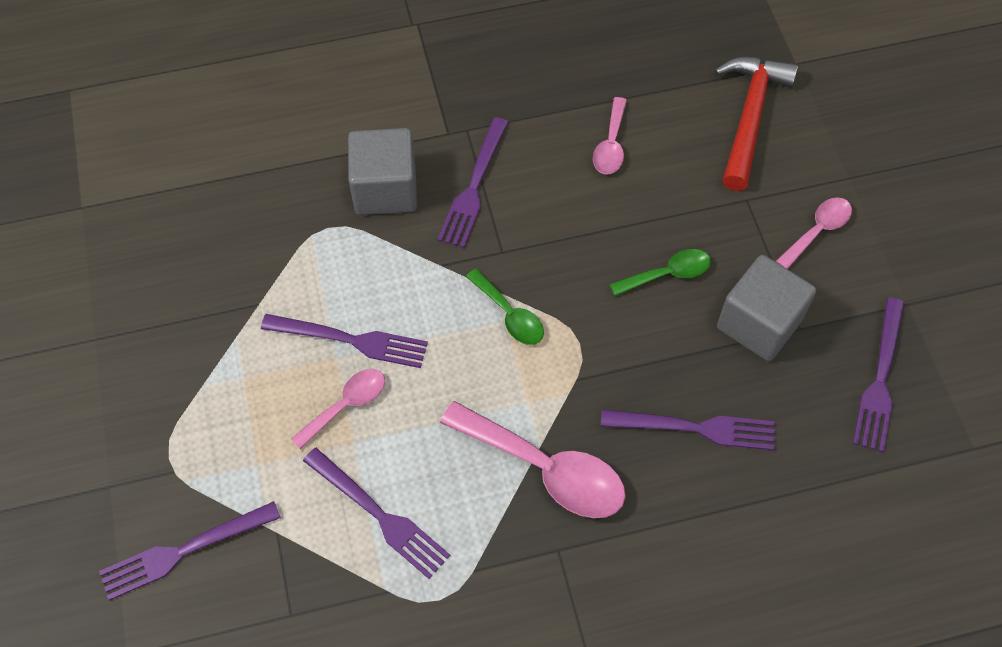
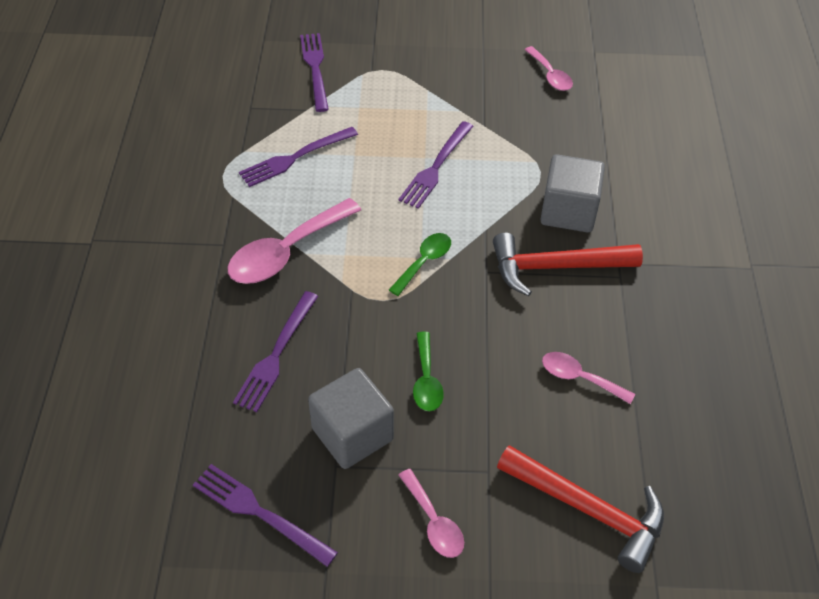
camera: 105 degrees right, 10 degrees down
pink spoon [291,369,385,449] -> pink spoon moved to [525,46,573,91]
purple fork [438,117,508,248] -> red hammer [493,232,643,296]
green spoon [466,268,544,345] -> green spoon turned 150 degrees clockwise [389,233,451,296]

